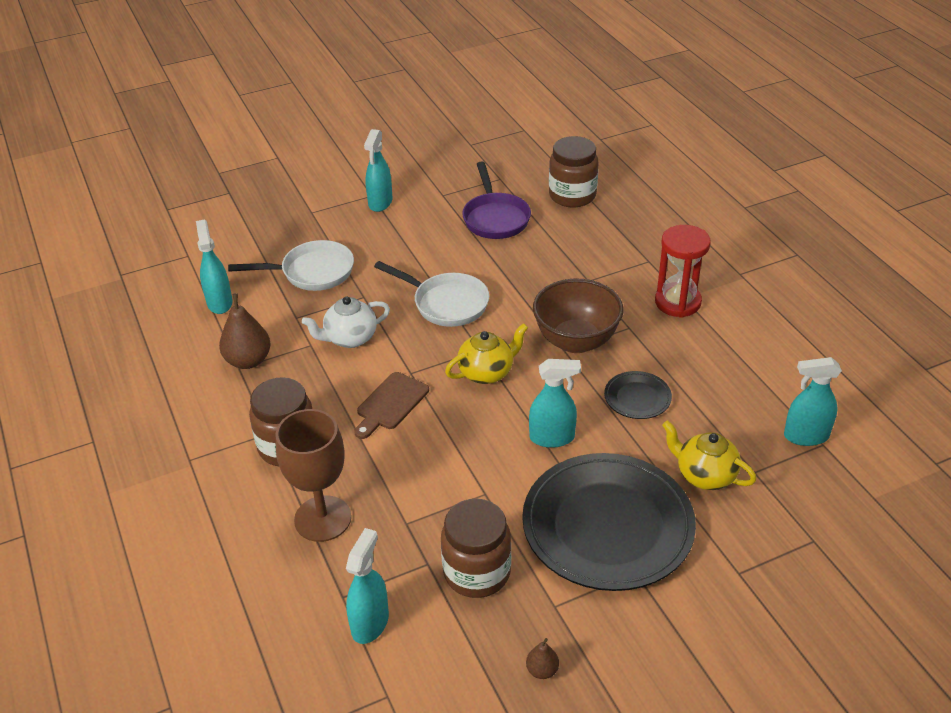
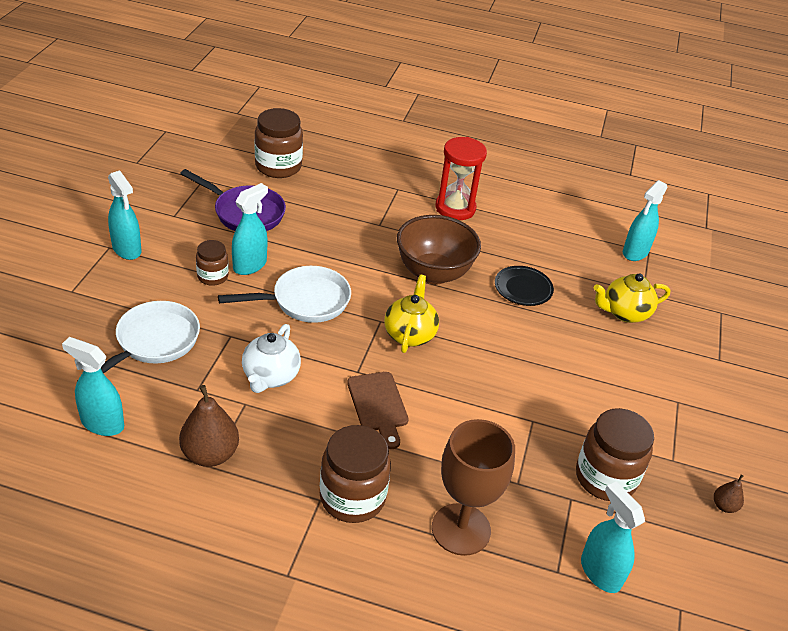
camera: 55 degrees left, 0 degrees up
black plate [522,453,696,591] -> none
turquoise spray bottle [529,359,581,448] -> turquoise spray bottle moved to [232,183,268,275]
none -> brown jar [196,240,229,286]

